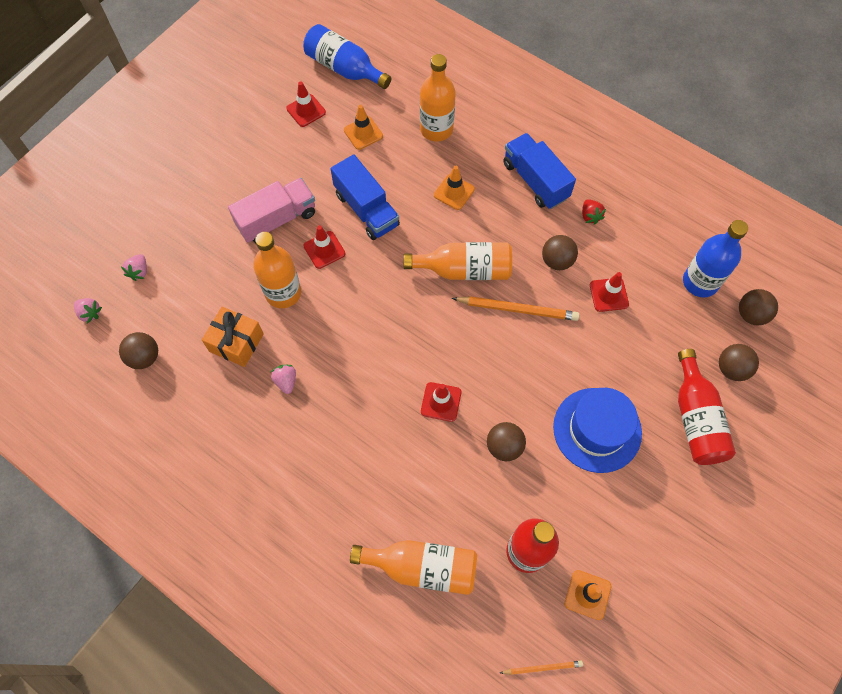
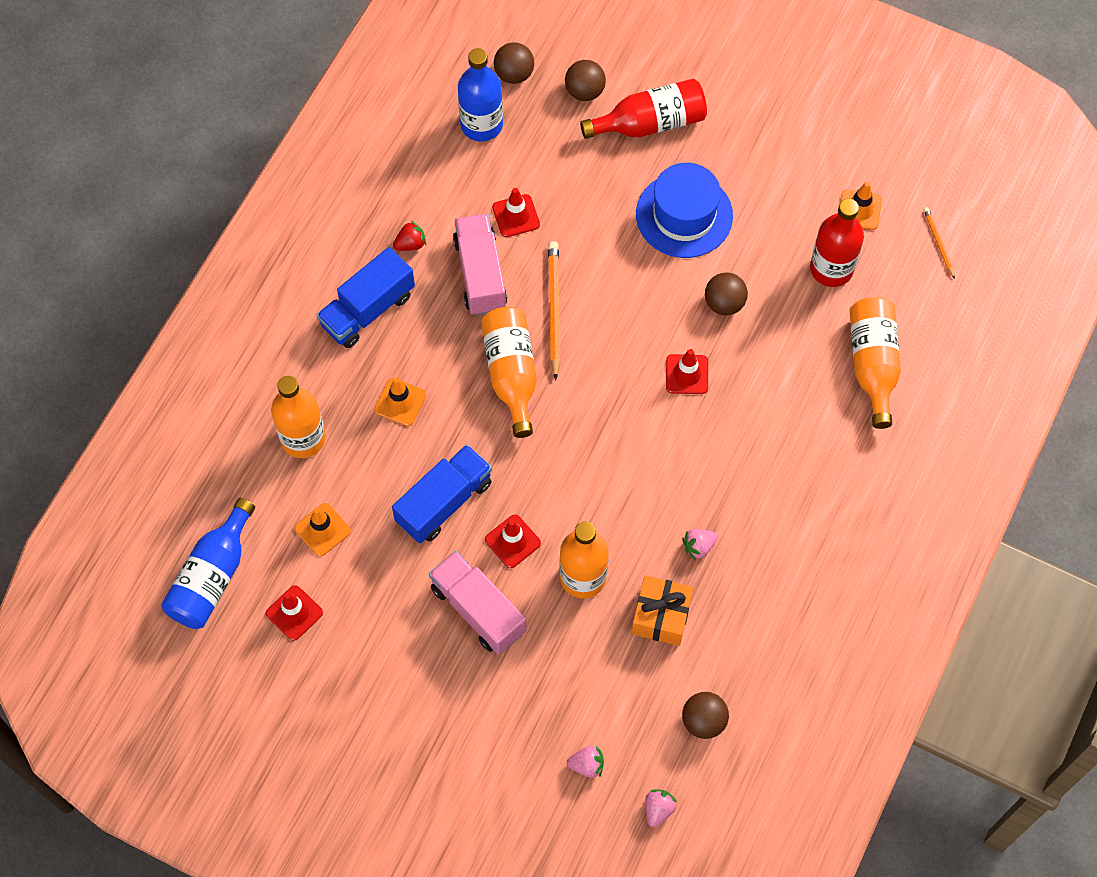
camera: 100 degrees left, 0 degrees up
brown ball [542,235,578,270] -> pink truck [453,214,507,316]

